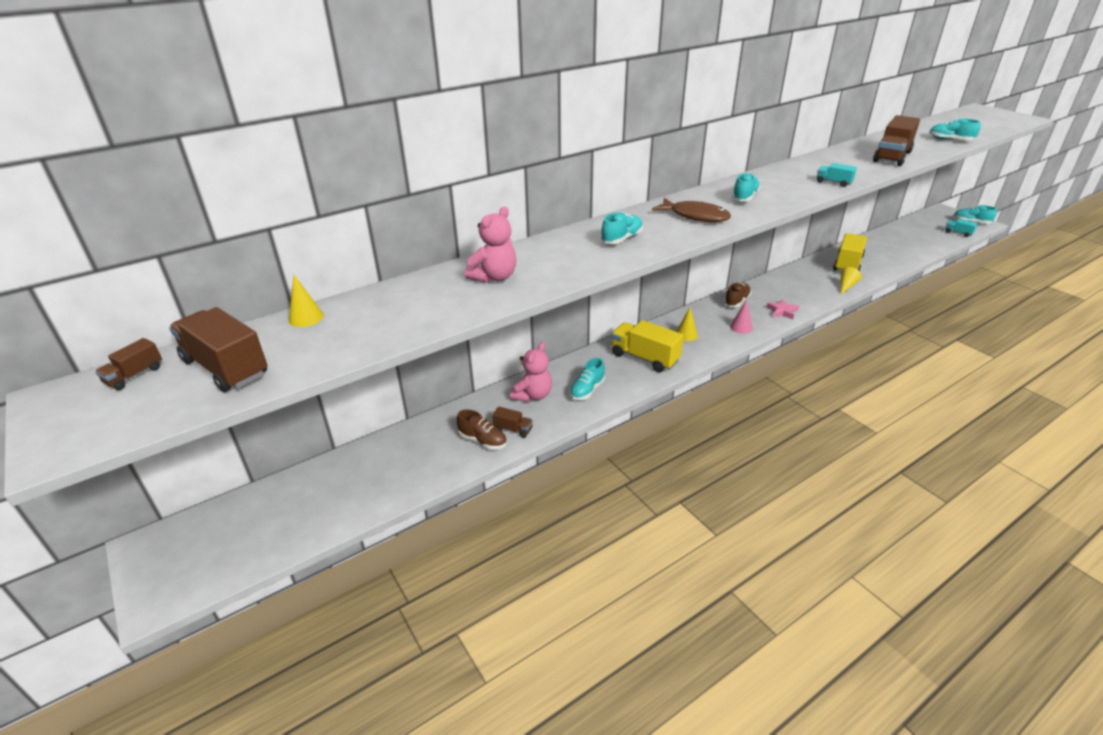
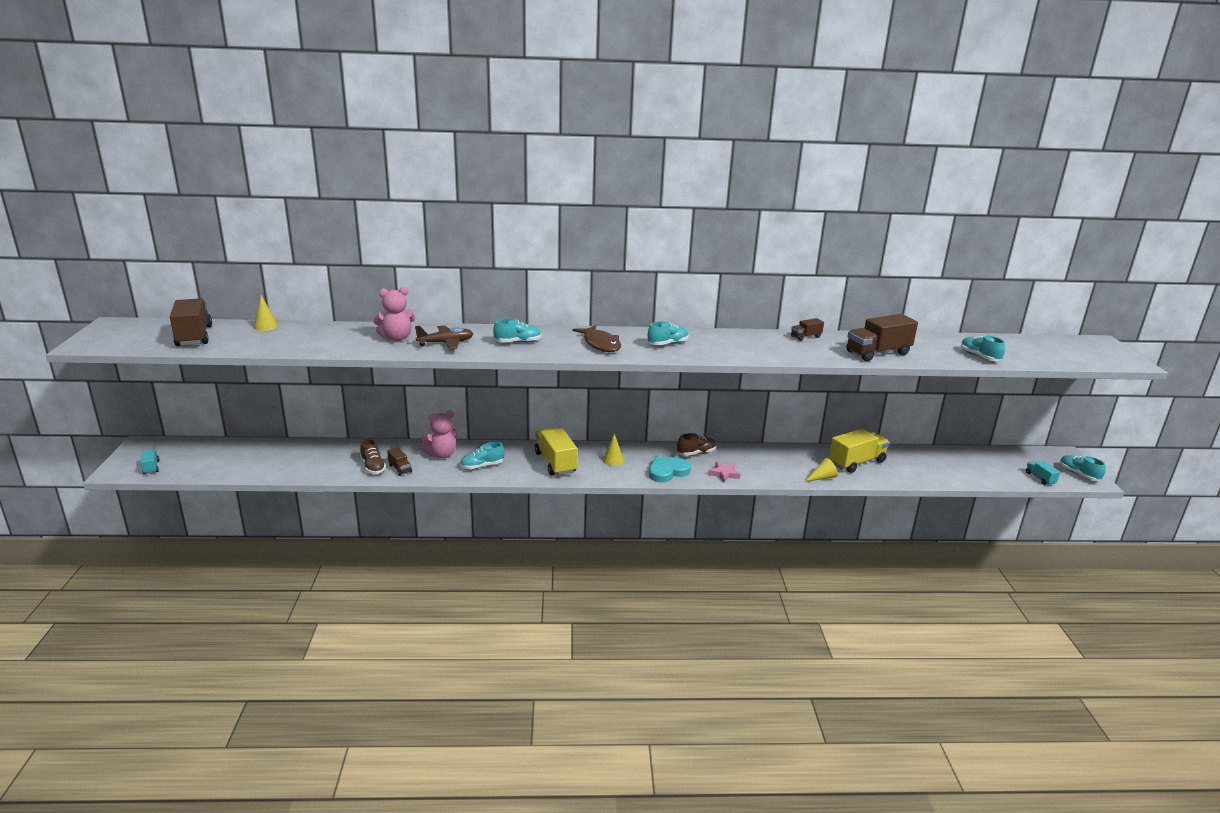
camera: 30 degrees right, 10 degrees down
brown truck [95,338,162,390] -> brown truck moved to [791,318,824,341]
pink cone [730,300,753,334] -> turquoise heart [649,456,691,482]
turquoise truck [817,163,857,187] -> turquoise truck moved to [140,449,160,474]
none -> brown plane [415,326,473,349]

